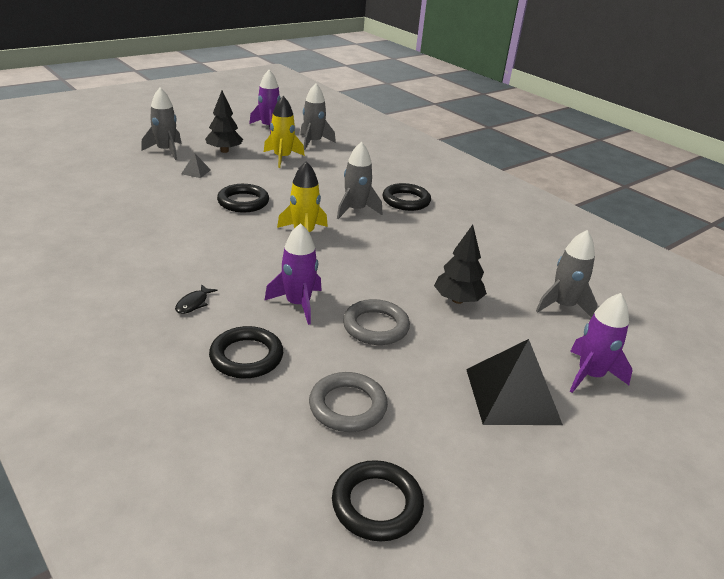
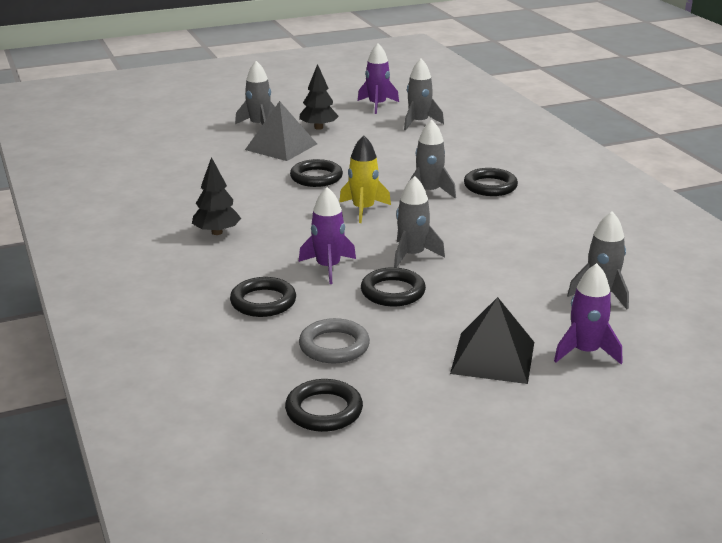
camera: 20 degrees right, 5 degrees down
black fish [175,284,217,314] -> none
grey pyramid [181,153,211,178] -> grey pyramid [245,101,317,161], size x2.30
yellow rocket [264,96,305,168] -> none
grey ring [343,299,410,345] -> black ring [361,267,426,306]
black tree [434,225,487,304] -> black tree moved to [192,157,241,235]
none -> grey rocket [394,176,445,268]

